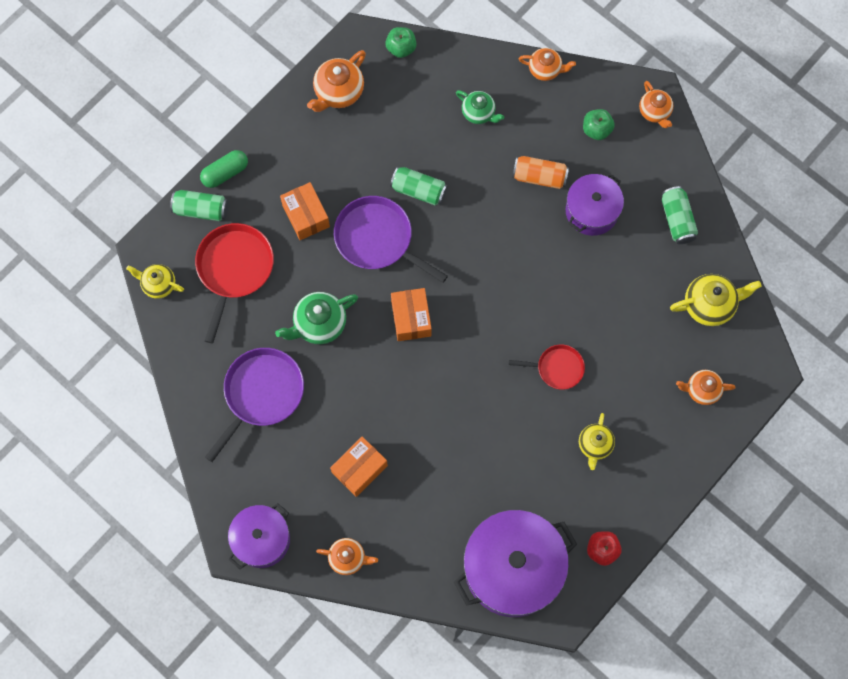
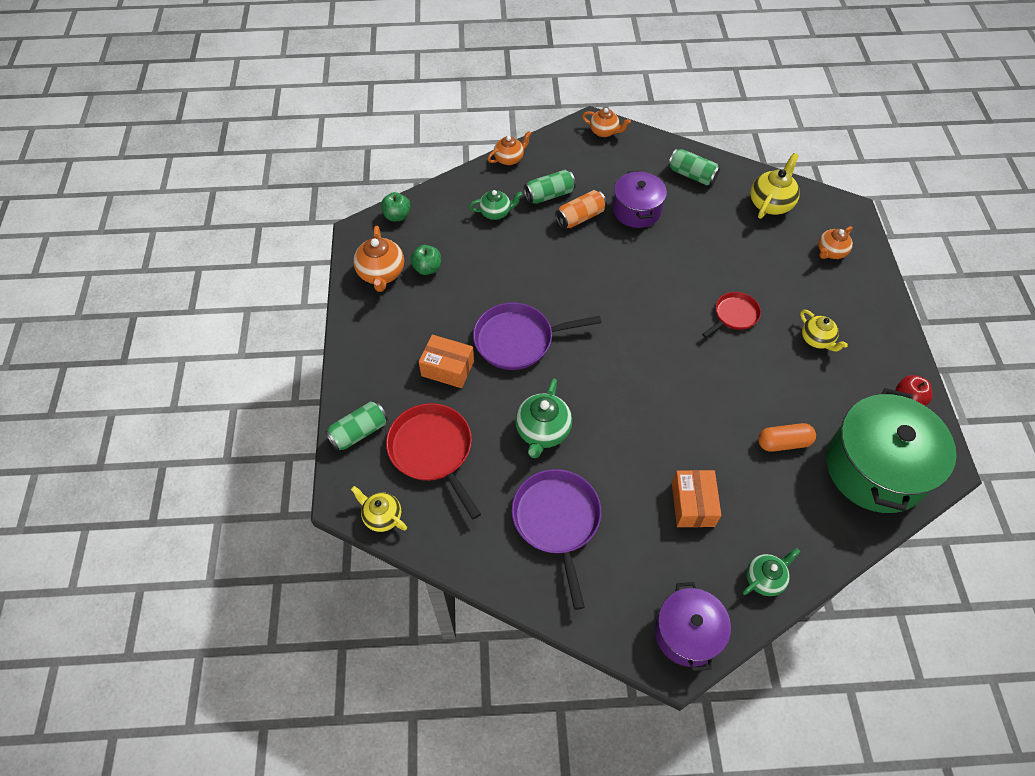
camera: 45 degrees left, 15 degrees down
yellow teapot [126,264,184,299] -> yellow teapot turned 60 degrees clockwise [351,486,407,532]
green capsule [200,150,248,188] -> none
orange teapot [316,538,378,575] -> green teapot [743,548,800,596]
green can [390,167,448,206] -> green can moved to [524,170,576,204]
orange box [391,288,432,341] -> none
purple pot [454,510,577,617] -> green pot [826,388,956,513]
green apple [583,109,615,140] -> green apple moved to [410,245,441,275]
none -> orange capsule [758,423,816,452]

